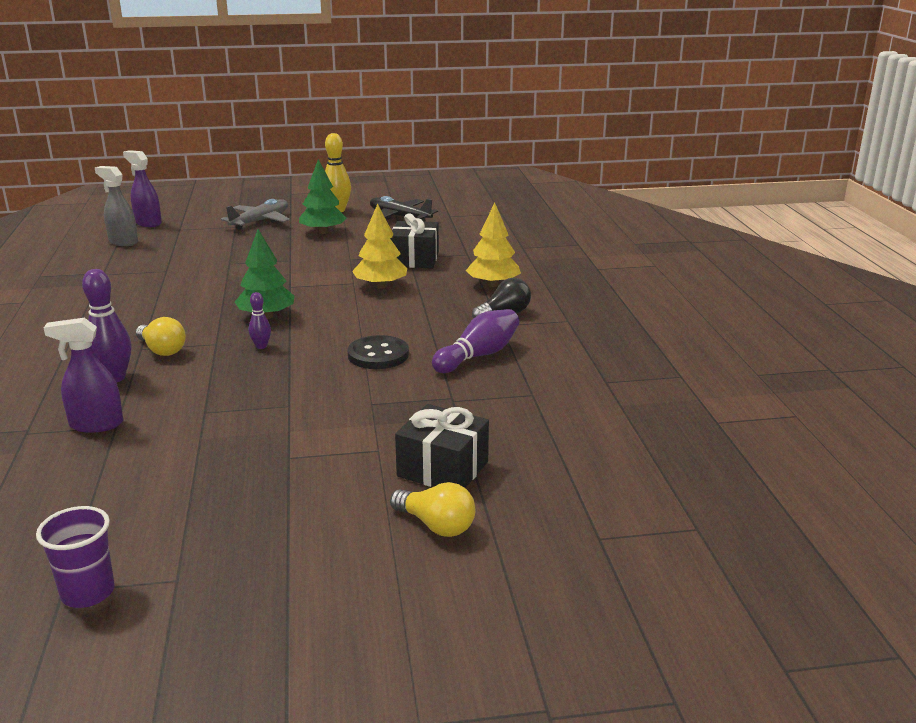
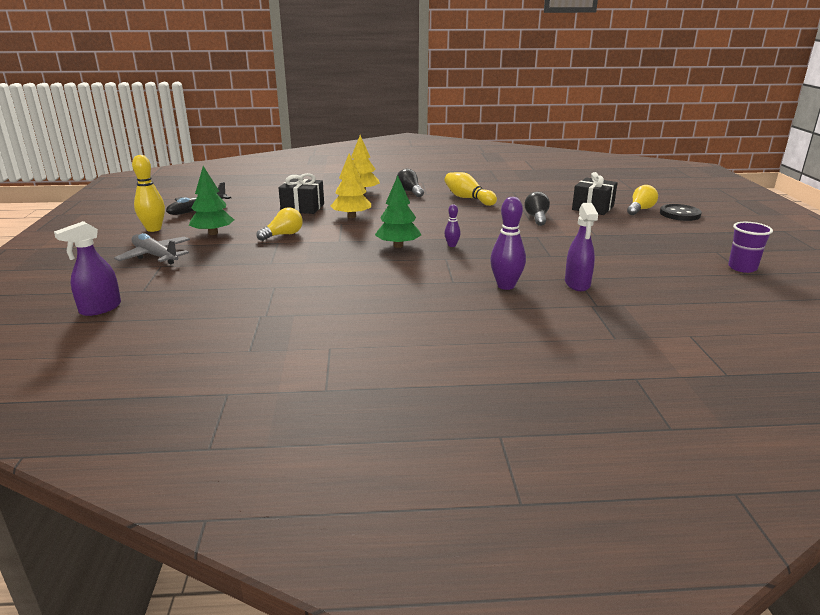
camera: 85 degrees left, 0 degrees up
grey spray bottle [95,166,138,246] -> none
yellow light bulb [136,317,186,356] -> yellow light bulb moved to [256,207,303,241]
black button [347,335,409,369] -> black button moved to [660,204,702,221]
purple bowling pin [432,309,519,373] -> yellow bowling pin [445,172,497,206]
none -> black light bulb [525,192,550,226]

